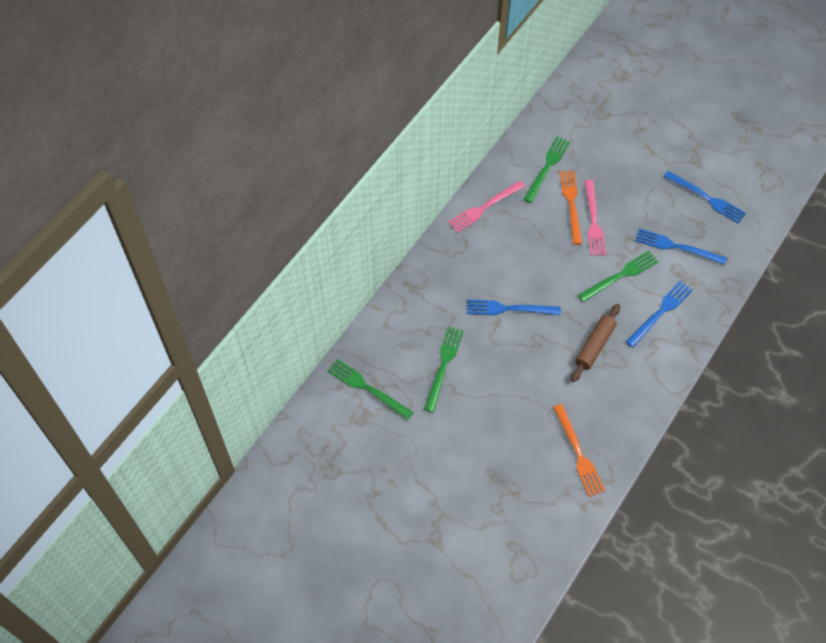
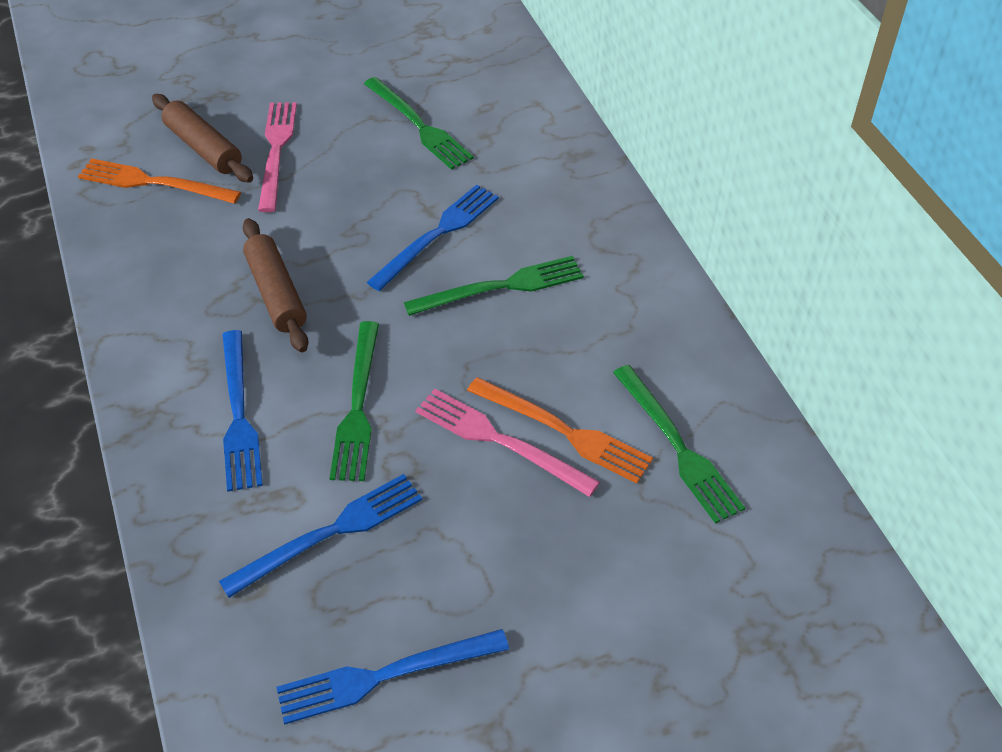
camera: 125 degrees right, 10 degrees down
green fork [328,359,413,420] -> green fork moved to [404,256,584,316]
pink fork [448,181,525,233] -> pink fork moved to [258,102,297,212]
none -> brown rolling pin [152,94,253,183]

